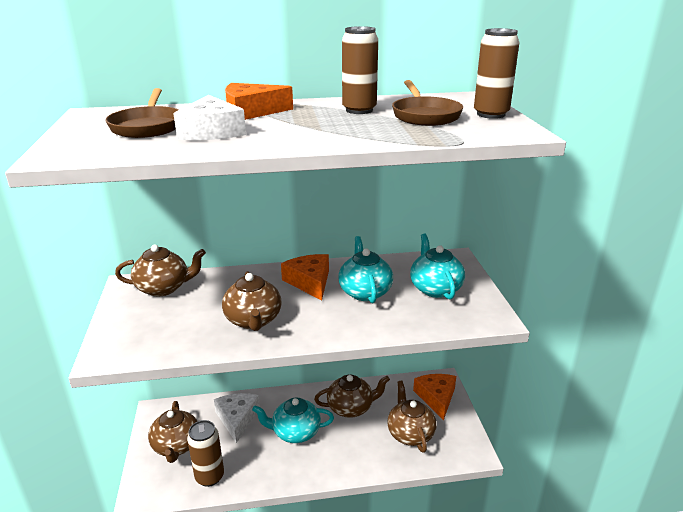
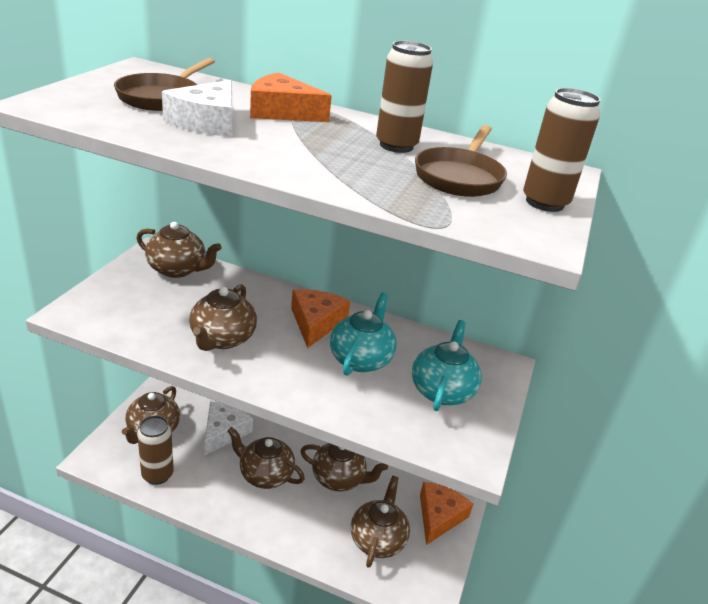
camera: 25 degrees right, 5 degrees up
turquoise teapot [252,398,334,443] -> brown teapot [227,427,305,489]

